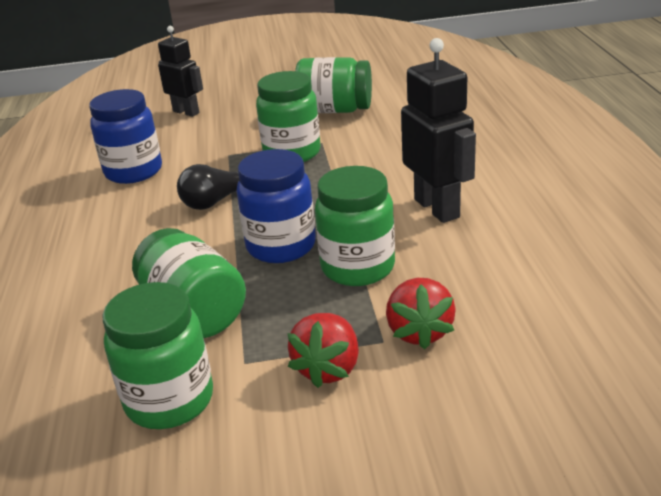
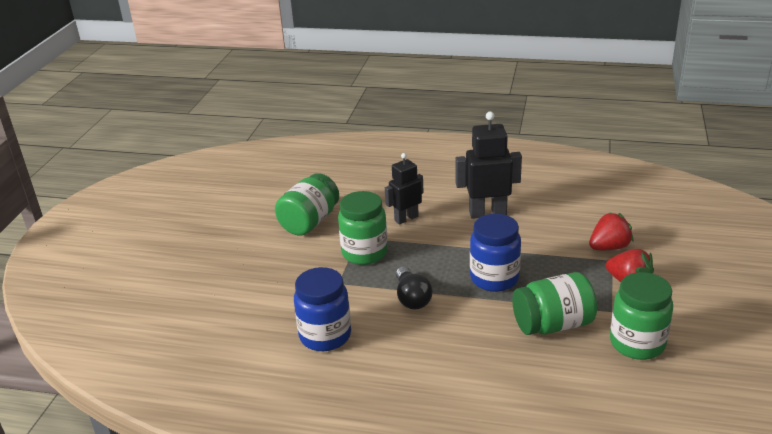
camera: 70 degrees left, 0 degrees up
black robot [158,26,203,117] -> black robot moved to [385,153,424,225]
green jar [315,166,395,286] -> none
red strawberry [386,278,456,349] -> red strawberry turned 45 degrees counterclockwise [589,212,633,250]

